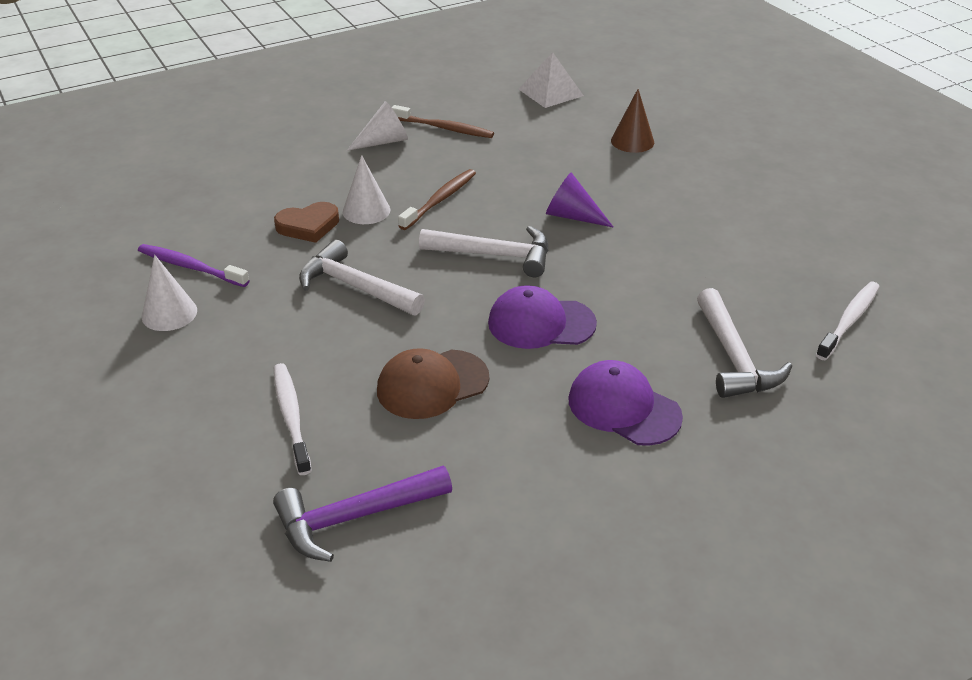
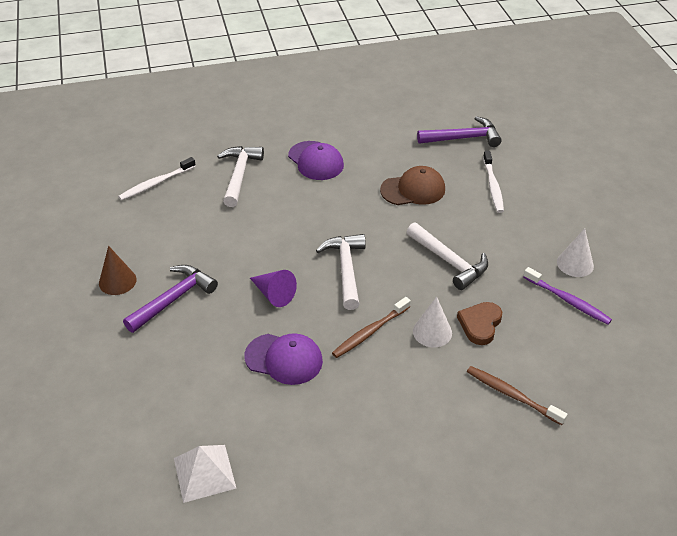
camera: 165 degrees left, 5 degrees up
brown heart [274,202,339,243] -> brown heart turned 60 degrees counterclockwise [457,302,502,345]
white cone [347,101,408,151] -> none
brown toothbrush [391,105,494,138] -> brown toothbrush moved to [467,366,568,425]
white hammer [419,226,549,277] -> white hammer turned 60 degrees clockwise [316,234,366,310]
purple cap [488,285,597,349] -> purple cap moved to [244,333,323,385]
brown cone [611,89,654,153] -> brown cone moved to [99,246,137,295]
none -> purple hammer [123,265,218,333]

